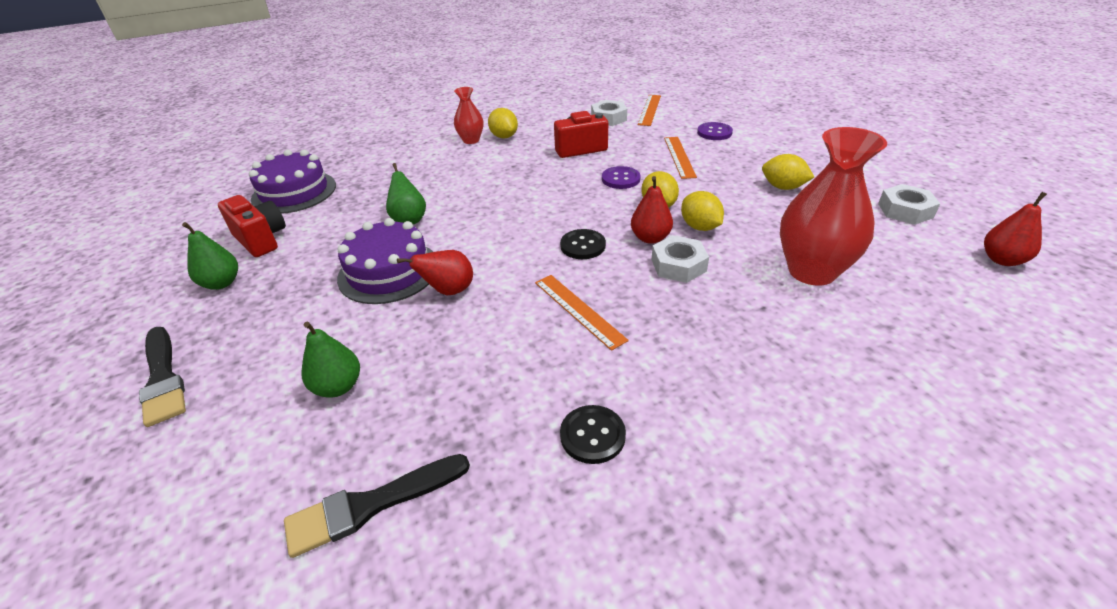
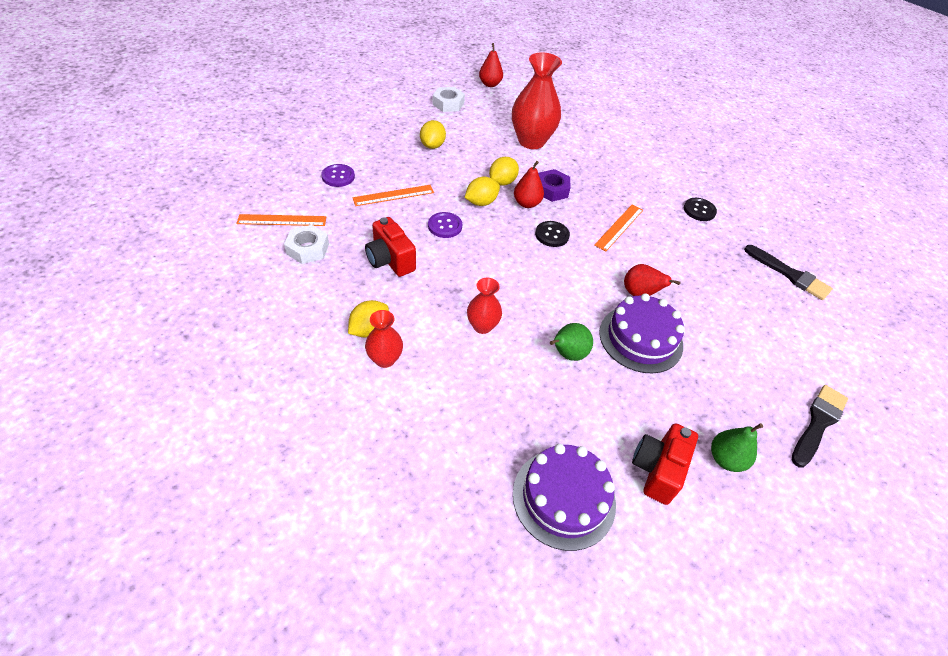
camera: 115 degrees left, 10 degrees up
green pear [302,322,360,397] -> none
white nut [652,235,709,283] -> purple nut [538,169,570,202]
none -> red vase [467,278,502,334]

